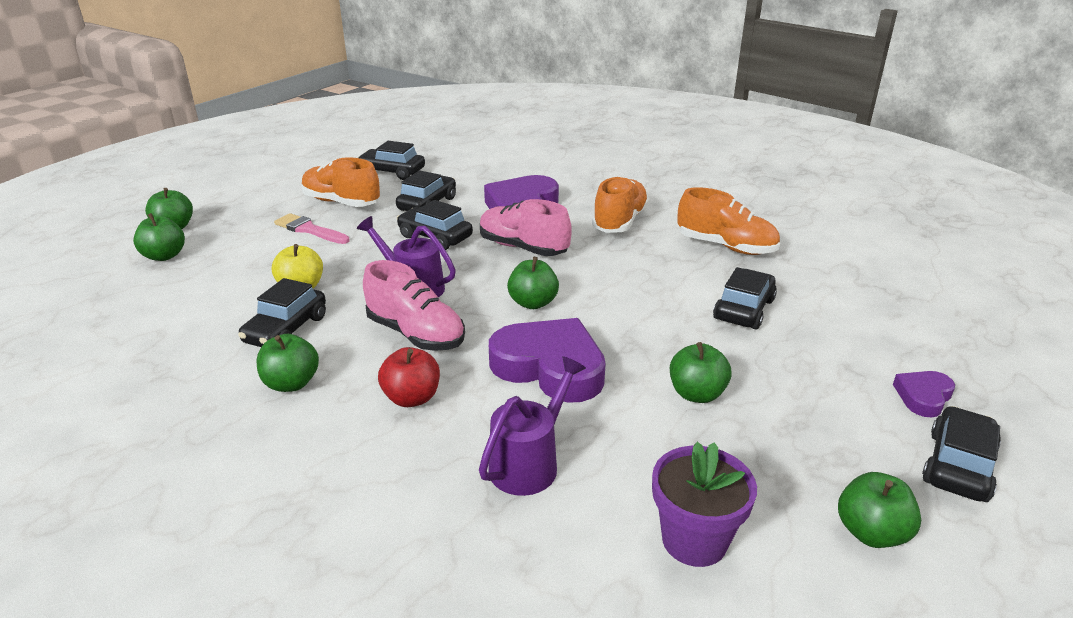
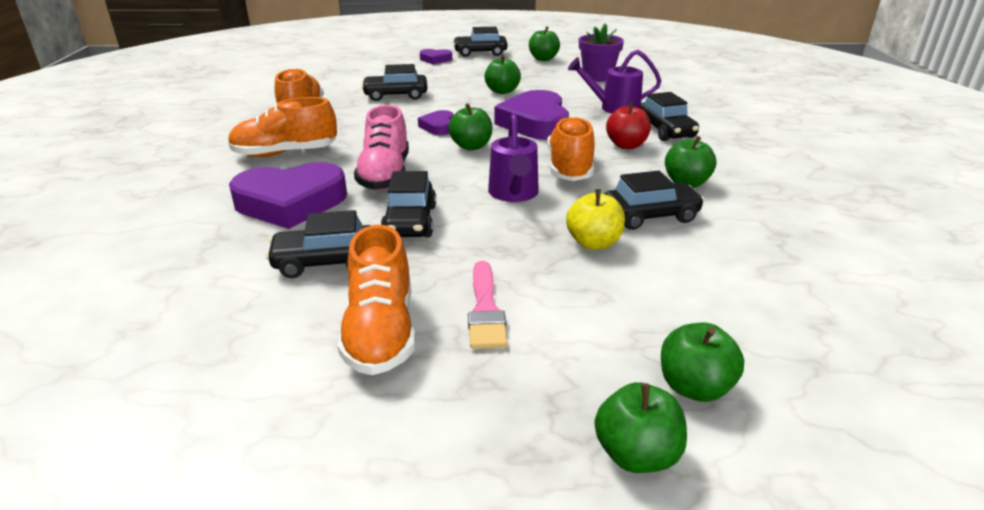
camera: 125 degrees left, 0 degrees up
black car [357,141,425,180] -> black car moved to [639,92,699,141]
pink shoe [363,260,465,351] -> orange shoe [547,116,595,181]
none -> purple heart [418,110,454,135]

